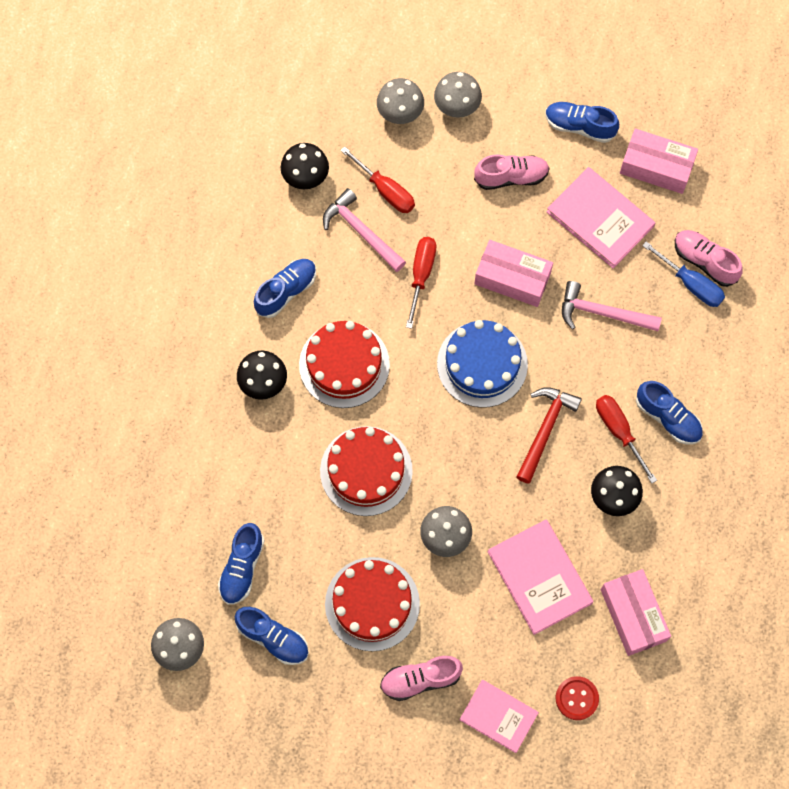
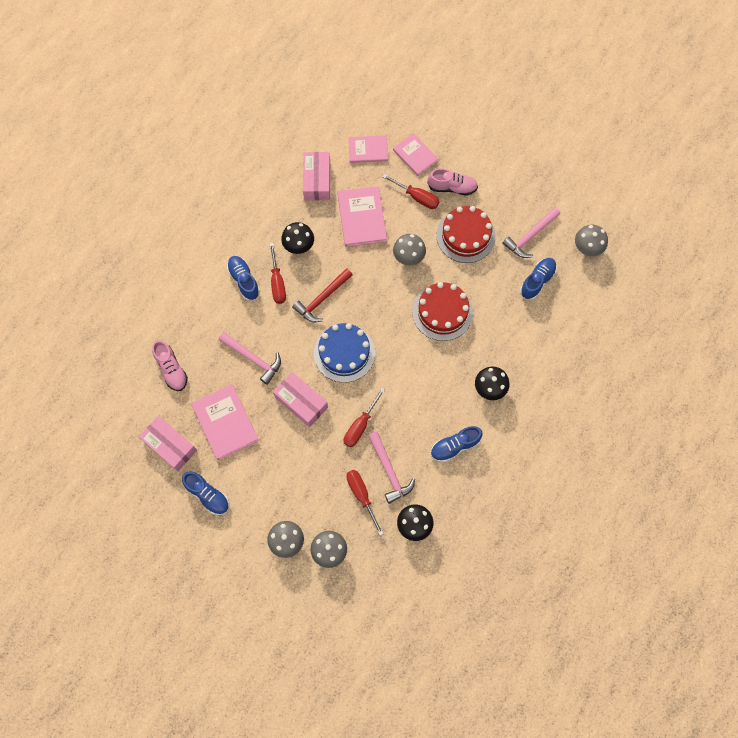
camera: 160 degrees left, 0 degrees up
blue shoe [235,607,309,665] -> pink hammer [502,207,560,258]
red cake [299,321,390,408] -> none
pink shoe [474,154,550,190] -> none
red button [556,676,599,720] -> pink book [348,135,388,163]
blue screwdriver [642,241,725,307] -> none
none -> red screwdriver [382,174,439,209]

